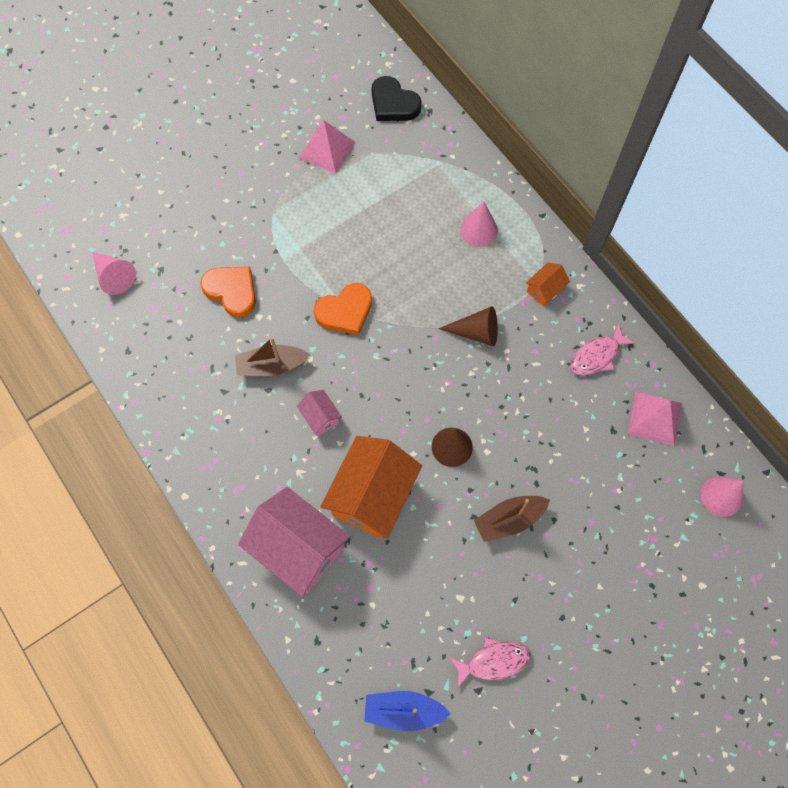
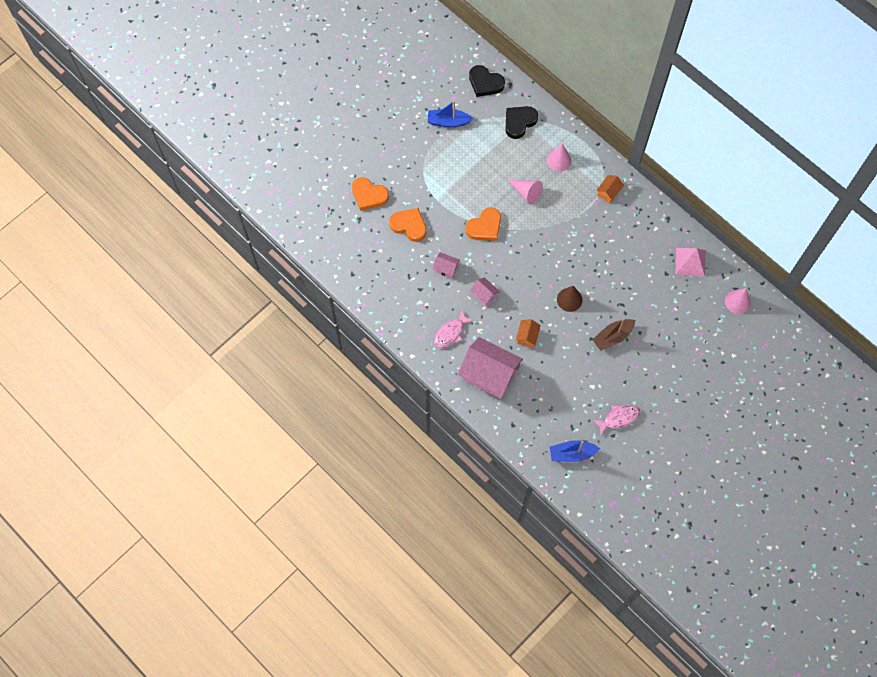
camera: 10 degrees left, 0 degrees up
pink cone [93,252,136,295] -> pink cone moved to [508,180,543,204]
brown boat [235,337,310,376] -> pink house [433,252,460,279]
pink pyramid [299,120,355,174] -> blue boat [428,100,473,127]
orange house [321,436,422,539] -> orange house [516,319,541,348], size x0.46
brown cone [439,306,498,346] -> none
pink fish [570,324,636,376] -> pink fish moved to [434,309,474,348]
none -> orange heart [352,177,389,211]
none -> black heart [505,106,538,139]

